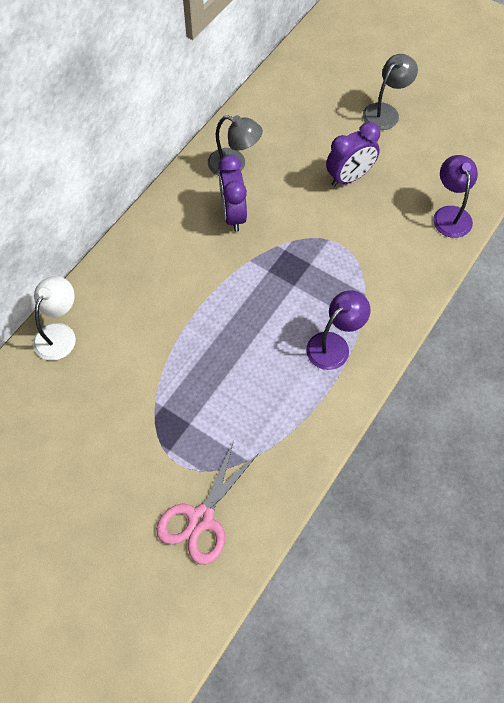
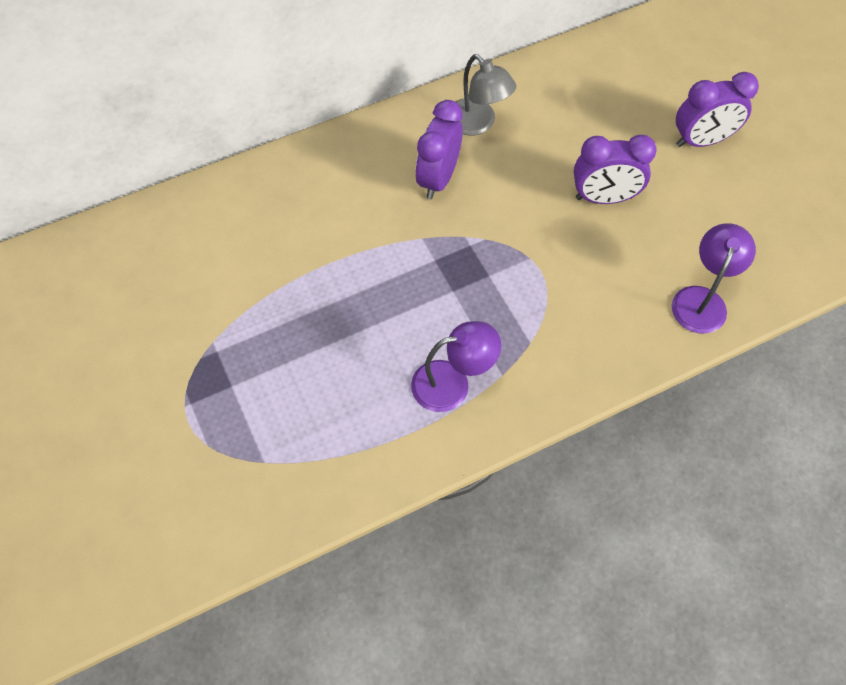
camera: 30 degrees right, 0 degrees up
white lamp [33,276,76,360] -> none
pink scissors [156,441,259,565] -> none
grey lamp [363,54,418,130] -> purple clock [676,72,759,147]

